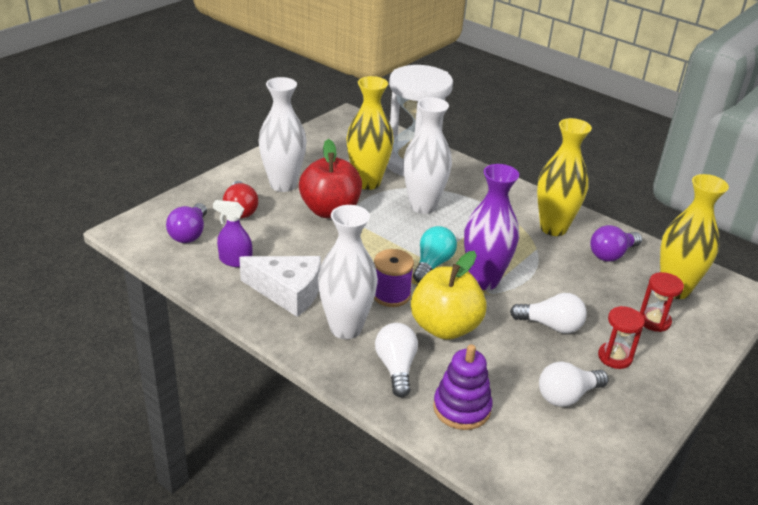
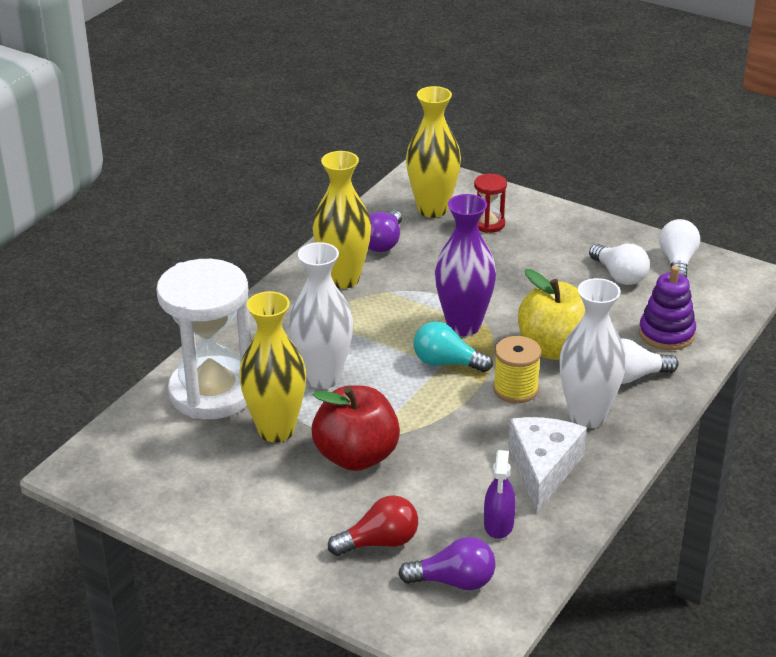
camera: 95 degrees left, 0 degrees up
white vase [258,77,307,192] -> none
purple spool [374,249,414,307] -> yellow spool [493,336,541,403]
white light bulb [510,293,587,333] -> white light bulb moved to [659,219,700,278]
purple light bulb [590,225,642,262] -> purple light bulb turned 60 degrees clockwise [368,210,402,252]
red hourglass [598,306,645,369] -> none

